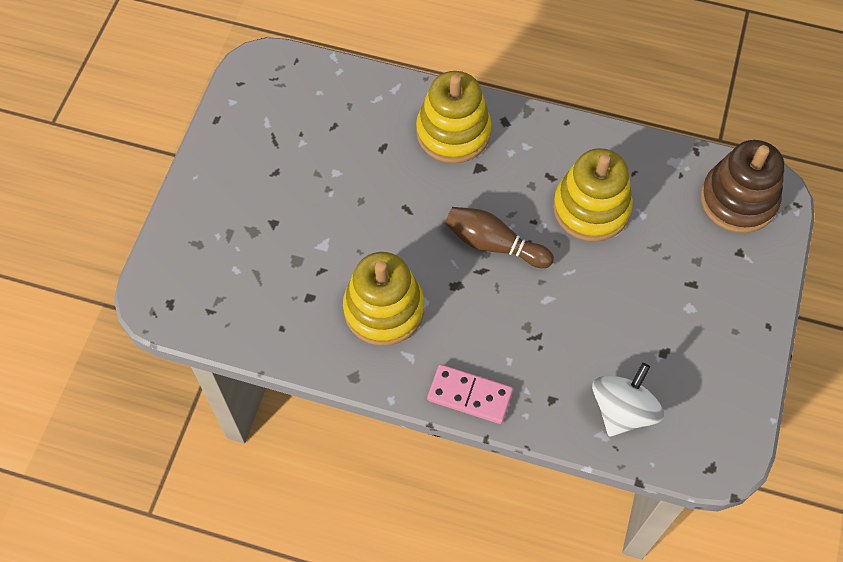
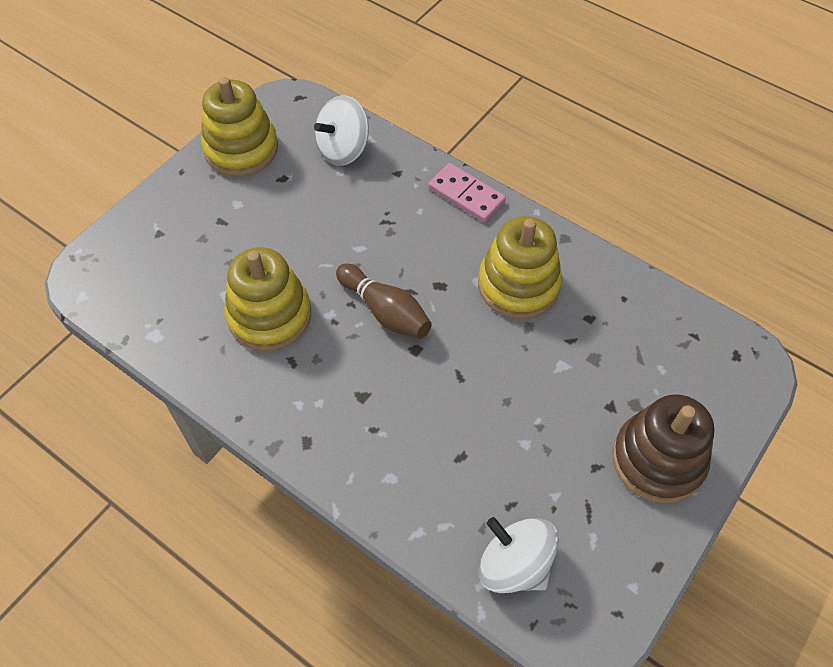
camera: 160 degrees left, 5 degrees down
yellow stacking toy [416,71,492,163] -> yellow stacking toy moved to [201,77,278,176]
brown stacking toy [701,140,785,233] -> brown stacking toy moved to [612,394,715,504]
none -> white spinning top [479,517,559,593]

